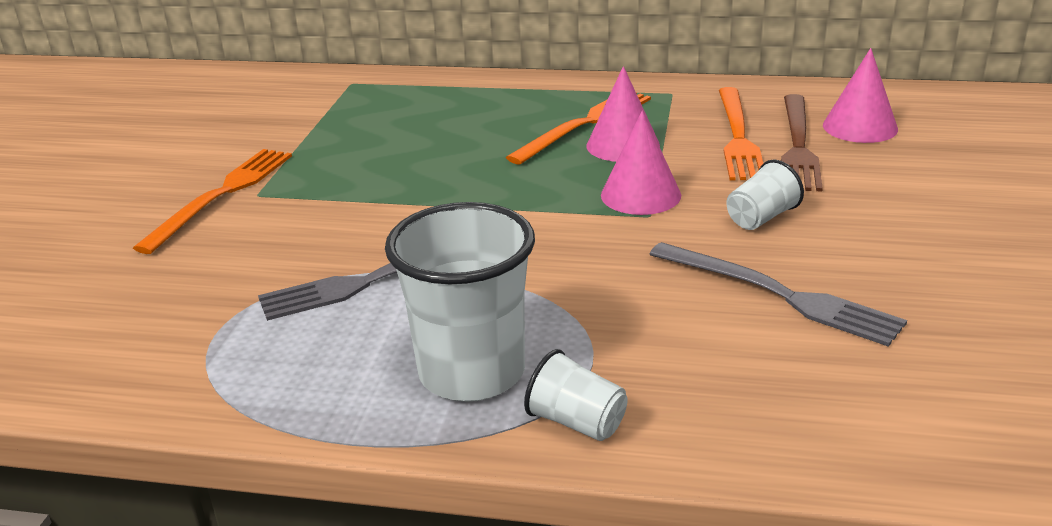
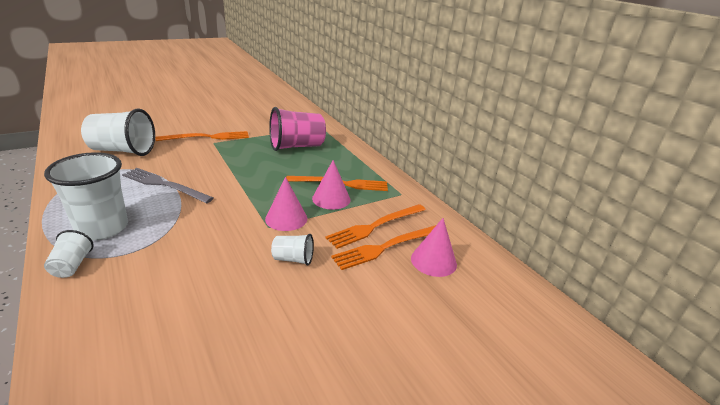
camera: 45 degrees right, 0 degrees up
grey fork [649,242,907,347] -> none
brown fork [781,94,823,191] -> orange fork [331,225,436,270]
none -> white cup [81,108,155,156]
none -> pink cup [269,107,326,151]

